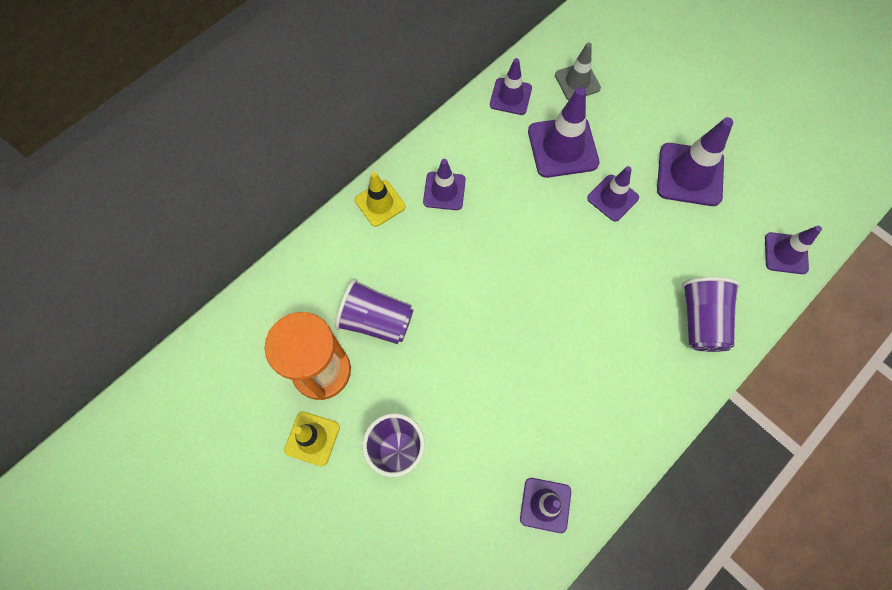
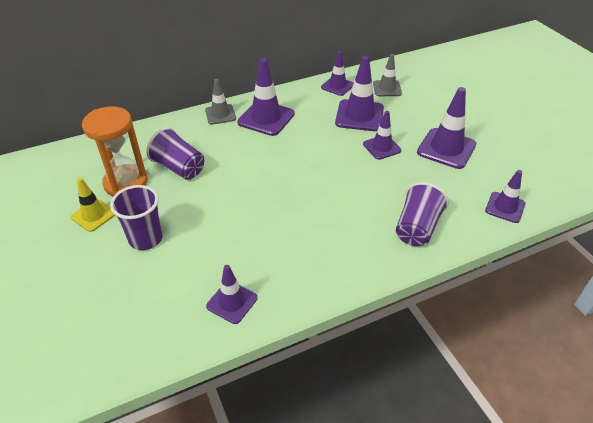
camera: 20 degrees right, 25 degrees down
yellow traffic cone [355,172,405,227] -> grey traffic cone [205,79,236,125]
purple traffic cone [423,159,466,210] -> purple traffic cone [237,58,295,136], size x1.61

